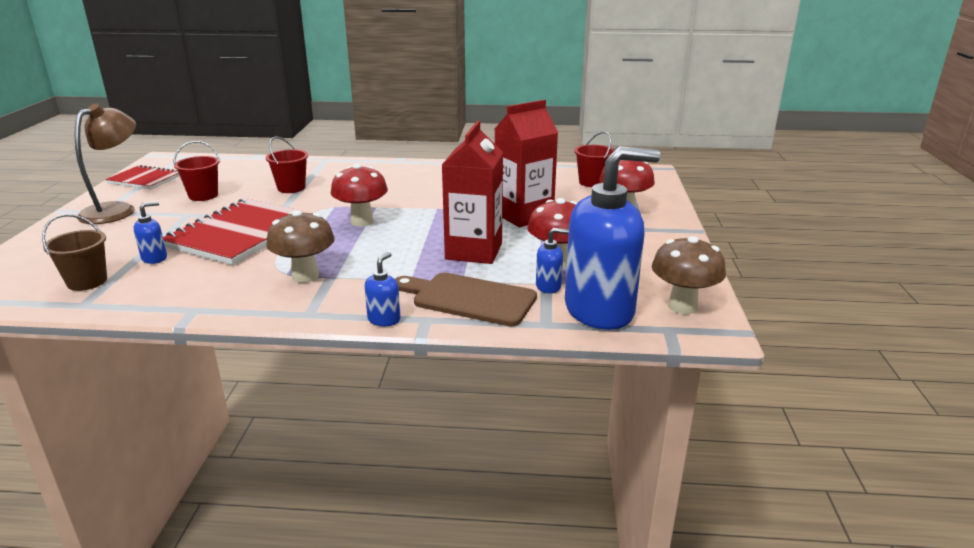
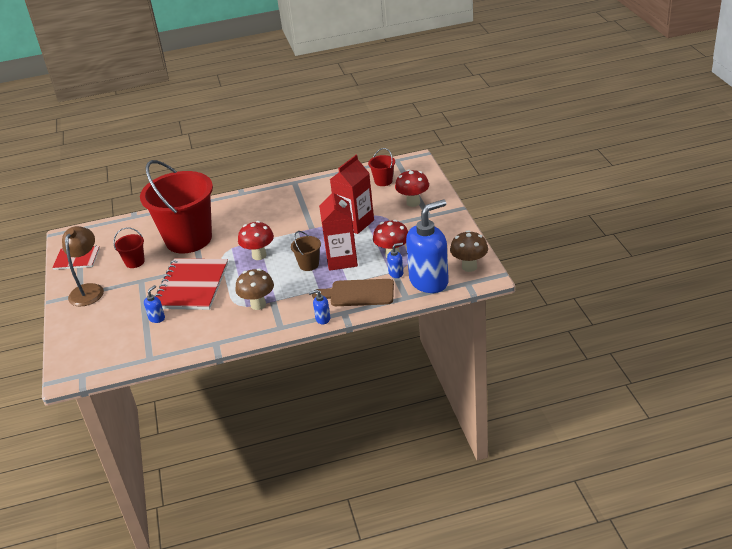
camera: 15 degrees left, 10 degrees up
brown bucket [42,214,107,291] -> brown bucket moved to [291,231,321,271]
red bucket [266,136,308,193] -> red bucket [140,160,213,253], size x2.48
blue soap dispenser [365,252,401,326] -> blue soap dispenser turned 105 degrees counterclockwise [308,290,330,324]

